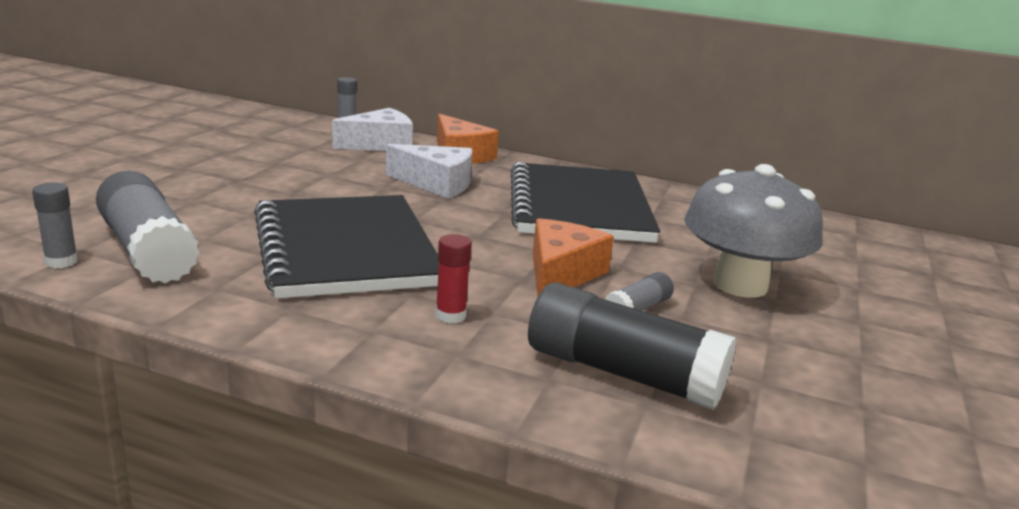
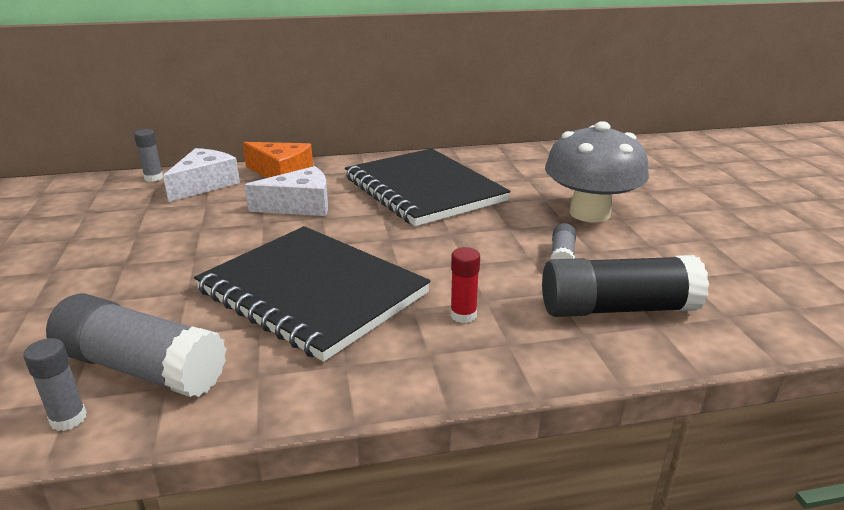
camera: 30 degrees left, 5 degrees up
orange cheese [533,218,614,296] -> none

